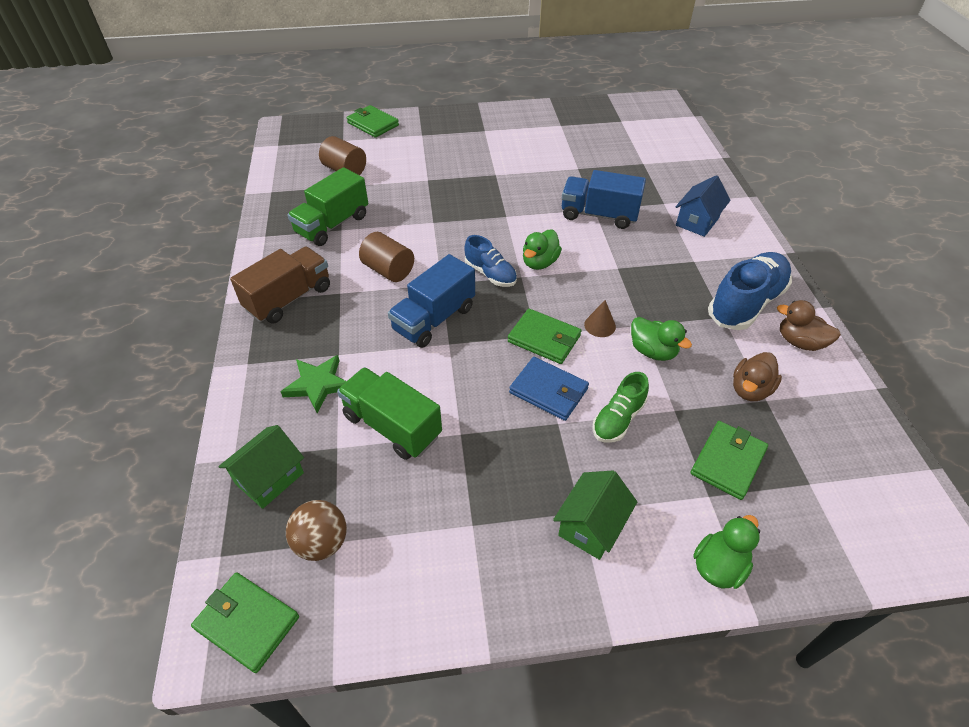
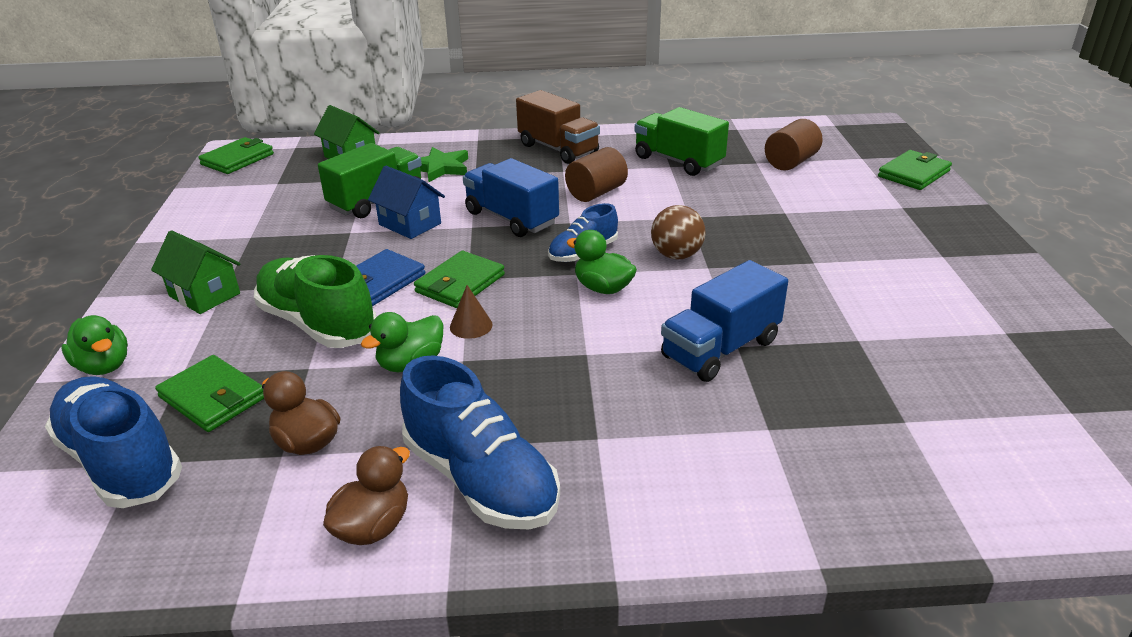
camera: 95 degrees right, 15 degrees down
brown ball [286,500,347,561] -> brown ball moved to [651,205,706,260]
blue truck [562,170,646,229] -> blue truck turned 150 degrees counterclockwise [661,260,788,382]
green shoe [592,372,649,443] -> green shoe [254,255,376,348], size x1.74
blue house [676,175,731,237] -> blue house moved to [368,166,445,239]
none -> blue shoe [45,376,182,508]

